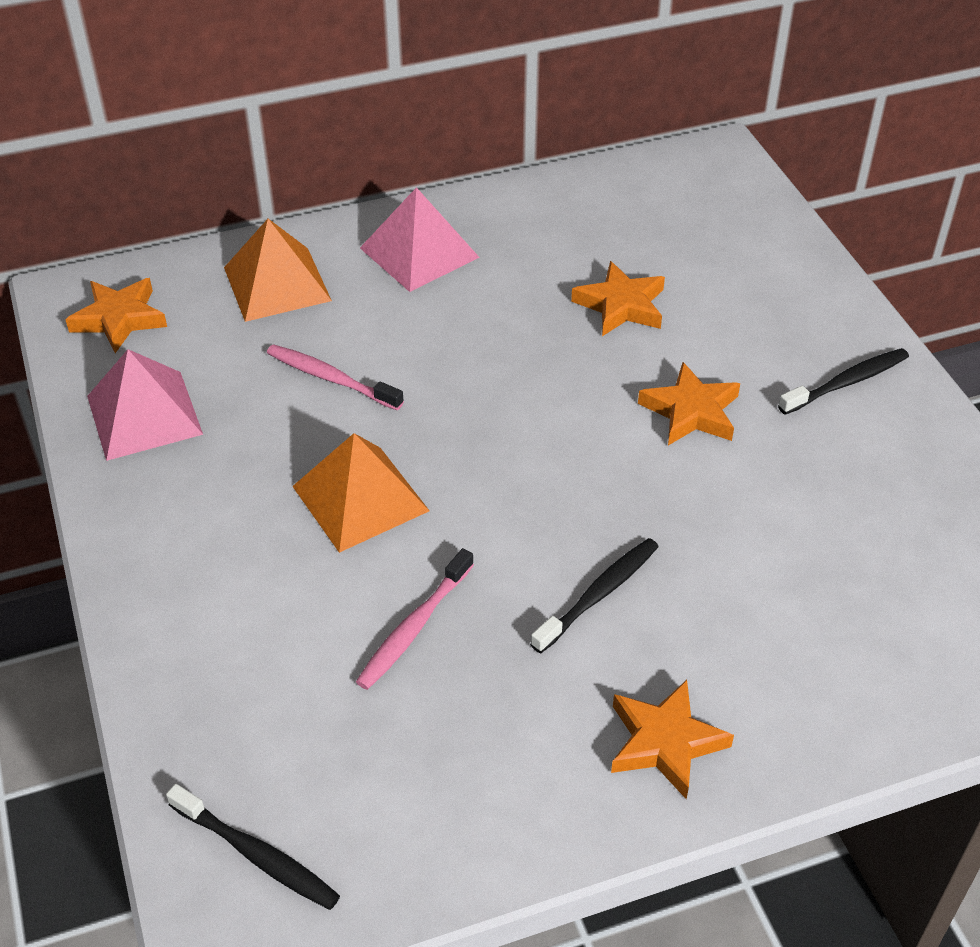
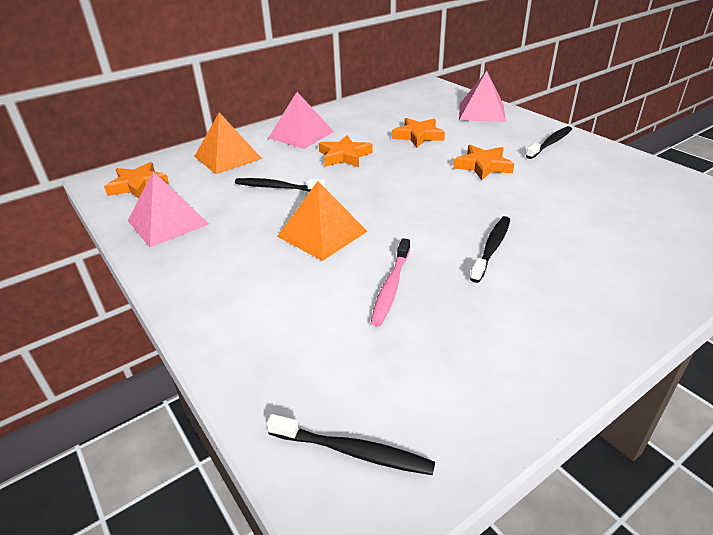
camera: 15 degrees left, 10 degrees down
pink toothbrush [267,344,404,410] -> black toothbrush [235,178,326,192]
orange star [611,680,734,799] -> orange star moved to [319,135,373,167]
none -> pink pyramid [459,71,506,122]

